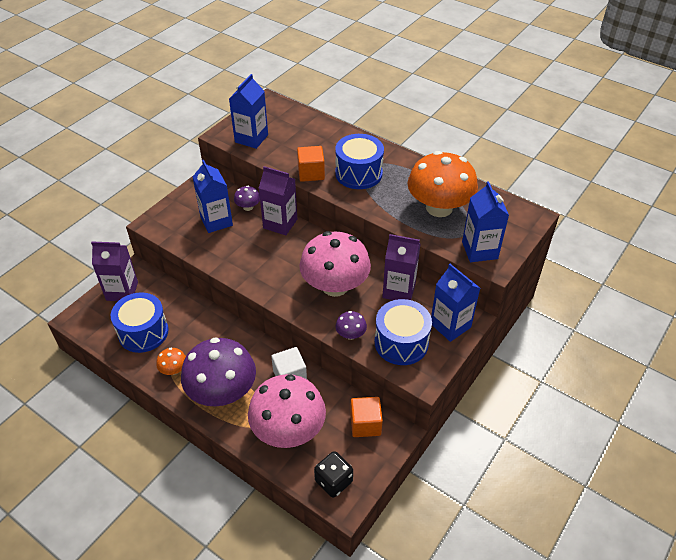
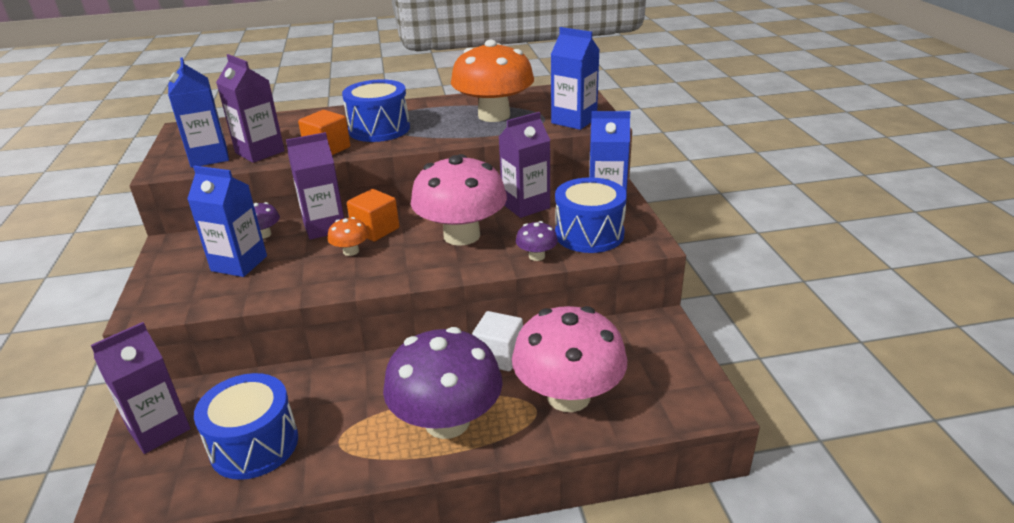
camera: 45 degrees left, 15 degrees down
orange mushroom [156,348,186,375] -> orange mushroom moved to [328,217,369,256]
black dice [314,451,353,498] -> none
orange cube [350,397,383,437] -> orange cube moved to [347,189,399,242]
none -> purple carton [216,54,285,163]

